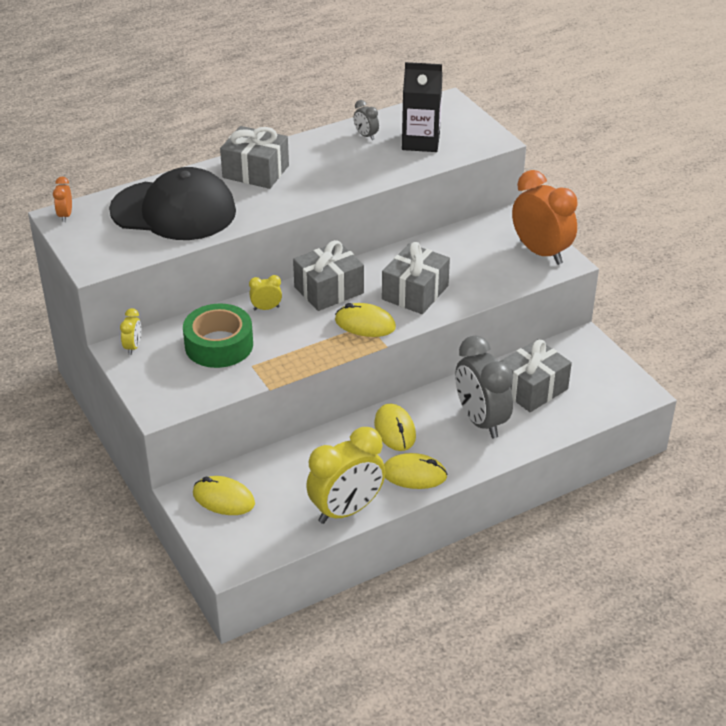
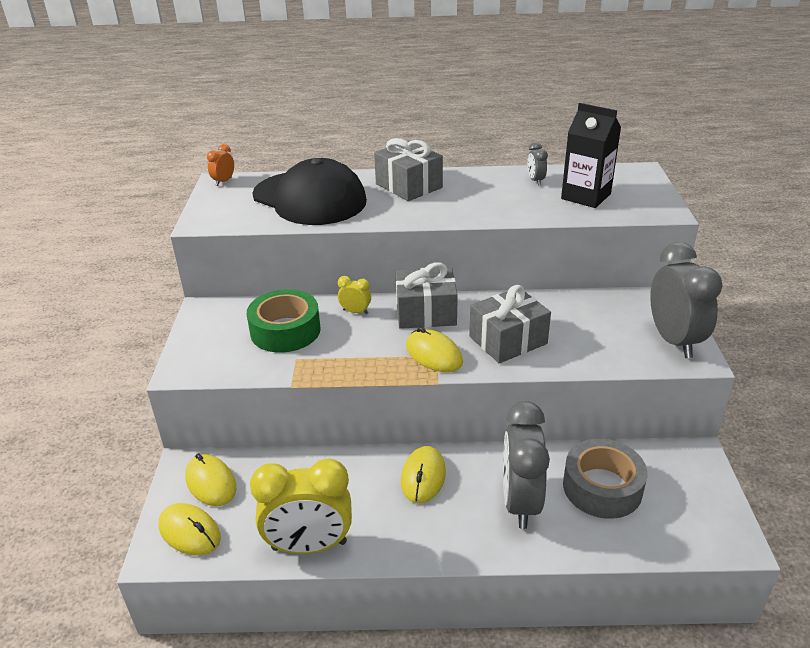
camera: 30 degrees right, 5 degrees down
yellow clock [120,308,141,355] -> none
yellow mouse [384,453,448,489] -> yellow mouse moved to [159,503,221,556]
grey gift [500,339,572,412] -> grey tape [563,439,647,519]
orange clock [512,170,578,265] -> grey clock [650,242,723,358]

